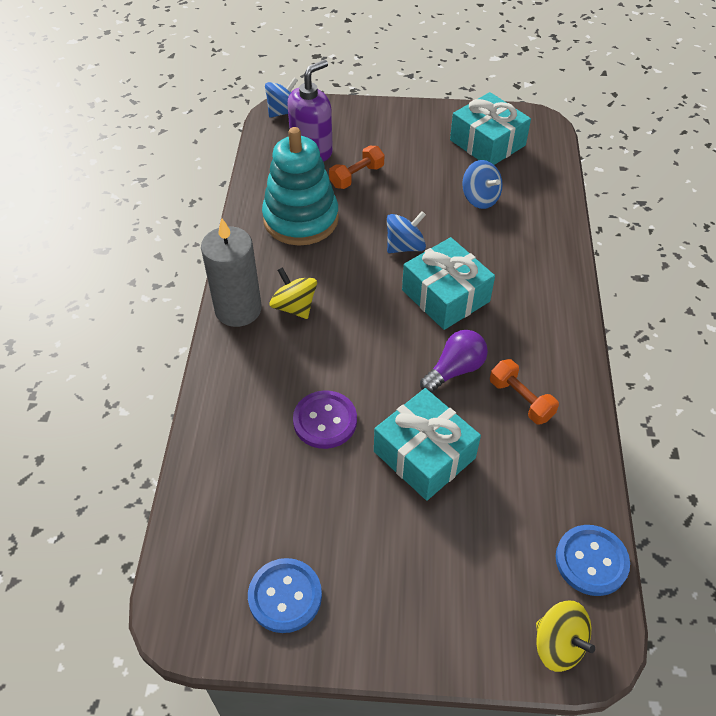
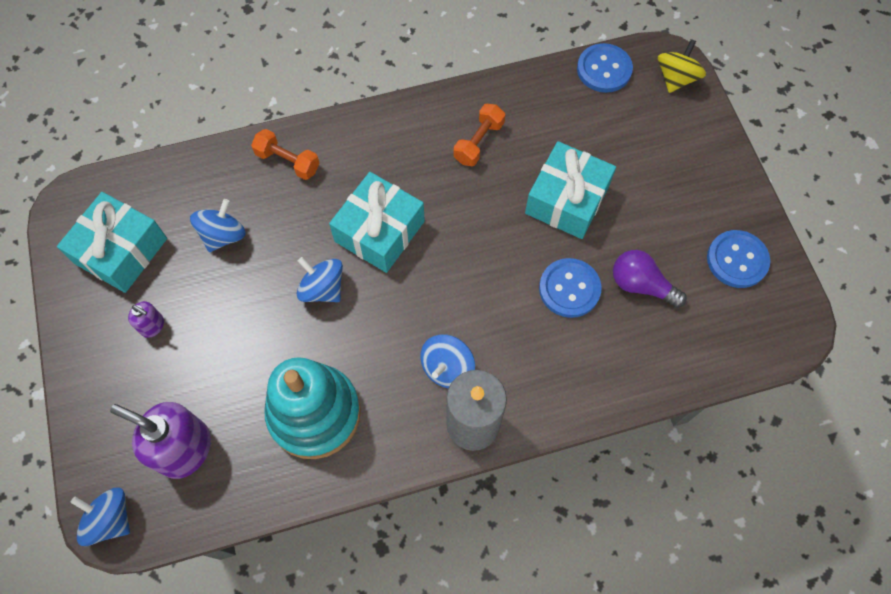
camera: 110 degrees left, 15 degrees up
yellow spinning top [270,267,317,319] -> blue spinning top [420,335,475,388]
purple button [293,390,357,449] -> blue button [539,258,602,318]
orange dumbbell [329,146,384,189] -> orange dumbbell moved to [251,129,319,180]
purple light bulb [420,330,488,393] -> purple light bulb moved to [613,250,687,308]
none -> purple soap dispenser [128,301,164,338]

